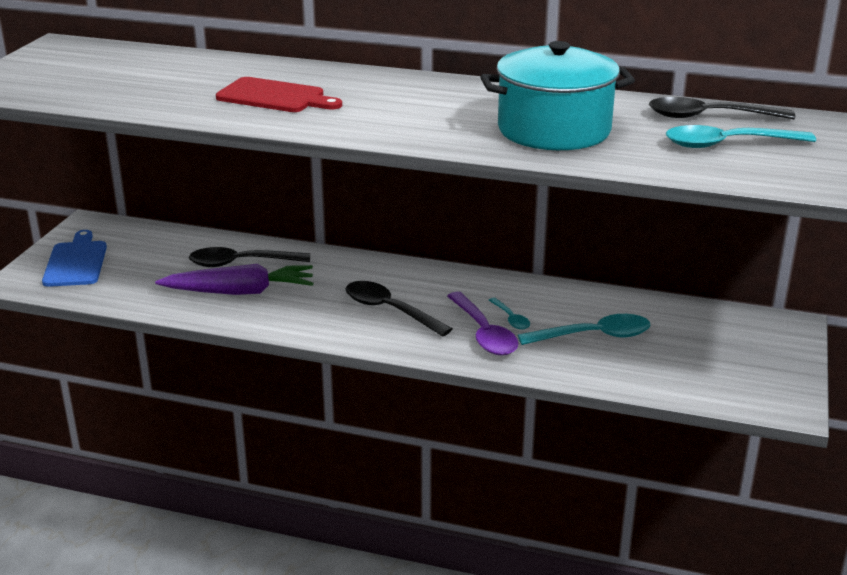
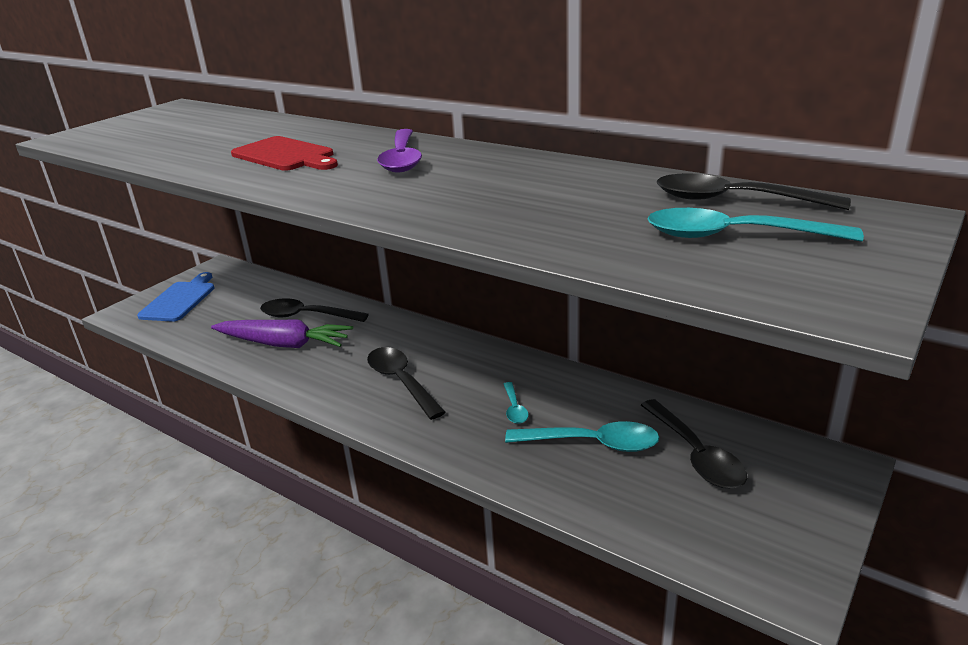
camera: 20 degrees right, 0 degrees up
purple spoon [447,292,518,355] -> purple spoon moved to [377,129,422,172]
turquoise pot [480,41,635,150] -> none
none -> black spoon [641,399,747,489]

